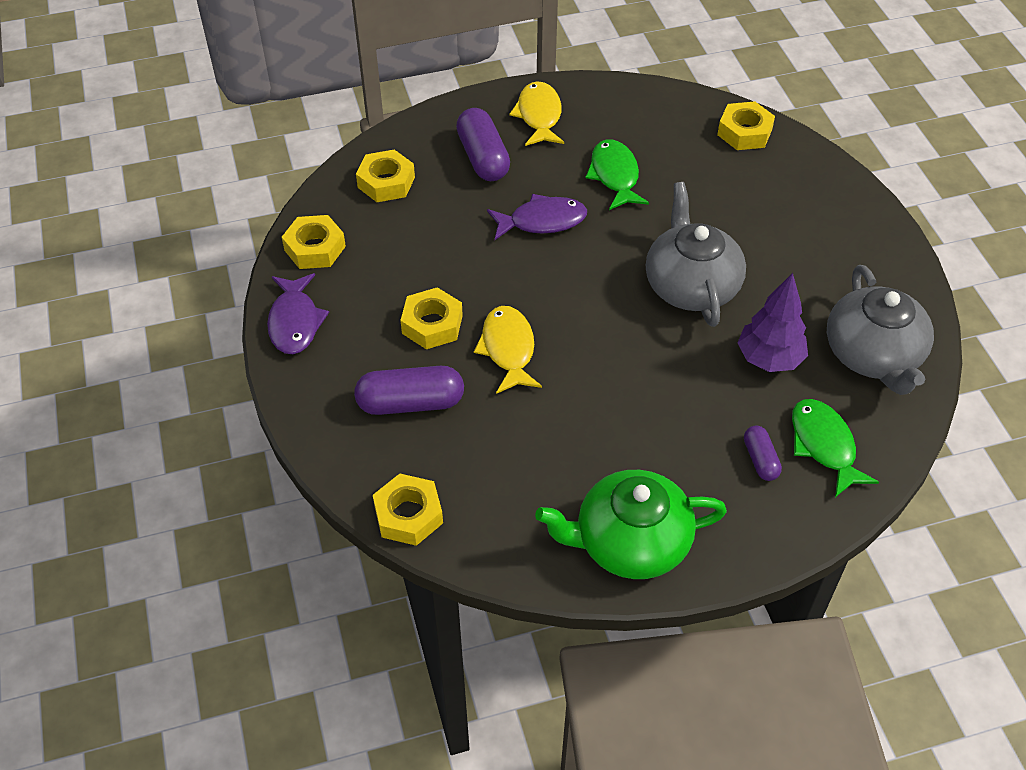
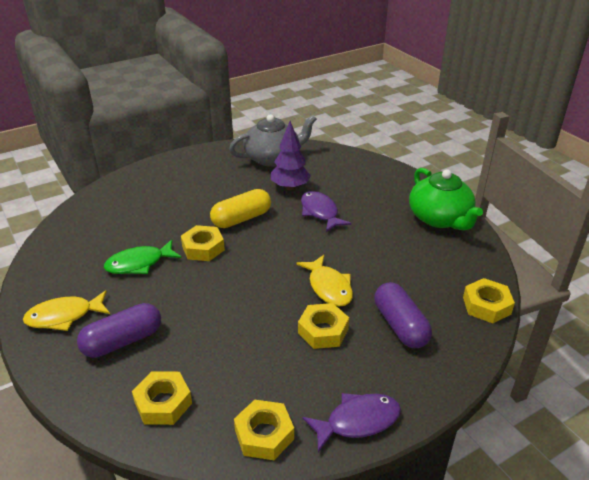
camera: 105 degrees left, 15 degrees down
yellow fish [474,306,542,394] -> yellow fish turned 90 degrees counterclockwise [296,255,353,307]
purple fish [487,194,587,240] -> purple fish moved to [301,191,351,232]
grey teapot [646,182,746,327] -> yellow capsule [210,189,271,228]
yellow nut [717,101,775,150] -> yellow nut moved to [181,225,225,261]
purple capsule [744,426,782,481] -> none
green fish [792,399,879,497] -> none

